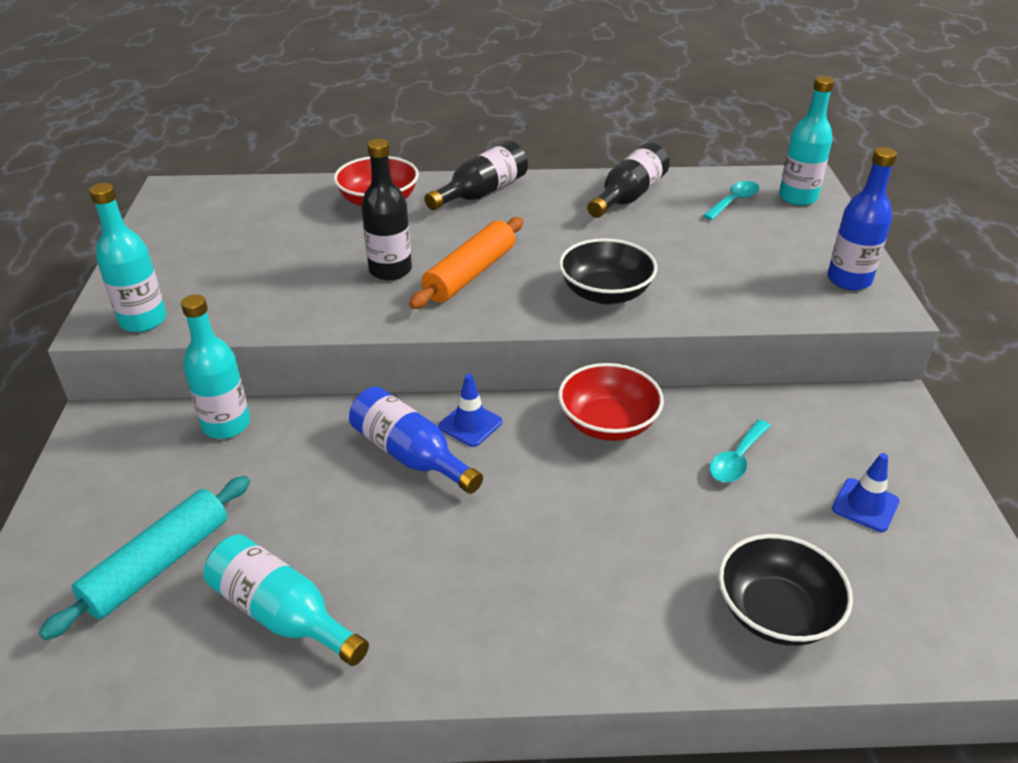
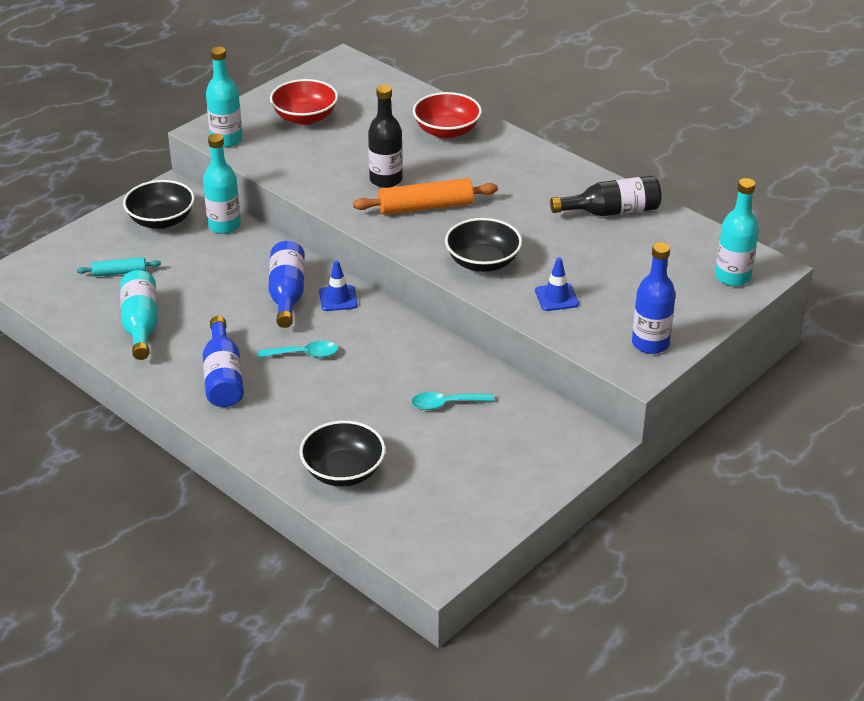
camera: 45 degrees right, 0 degrees up
turquoise rolling pin [39,476,250,640] -> turquoise rolling pin [77,257,161,277], size x0.56
black bottle [424,141,528,210] -> none
red bowl [558,363,664,441] -> red bowl moved to [270,79,338,125]
turquoise spoon [703,181,759,220] -> turquoise spoon moved to [258,341,338,358]
blue traffic cone [832,453,900,532] -> blue traffic cone moved to [535,257,579,311]
none -> black bowl [123,180,195,229]
none -> blue bottle [203,316,244,407]

